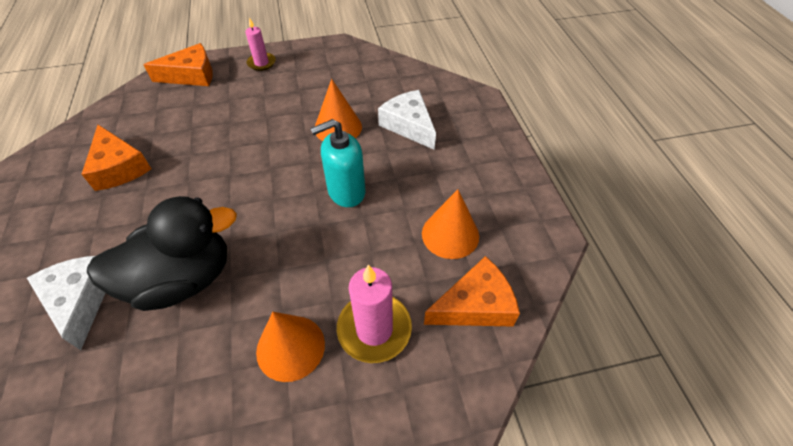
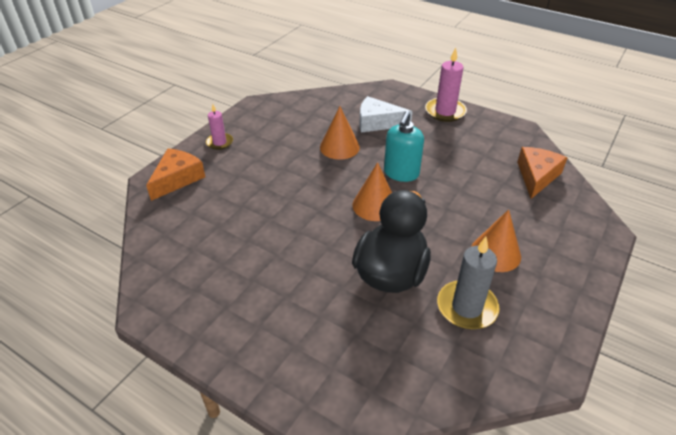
camera: 45 degrees left, 10 degrees down
white cheese [27,256,105,350] -> none
orange cheese [81,125,151,191] -> none
pink candle [337,265,412,363] -> pink candle moved to [425,47,467,122]
orange cone [422,189,479,259] -> orange cone moved to [352,162,392,221]
none -> grey candle [437,237,500,329]

